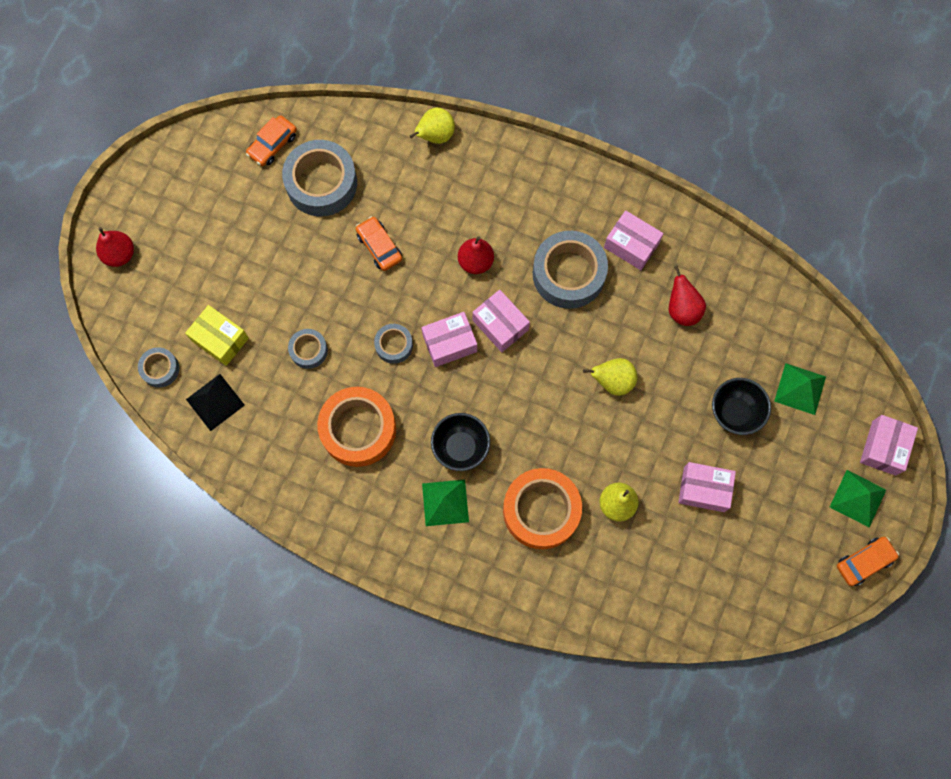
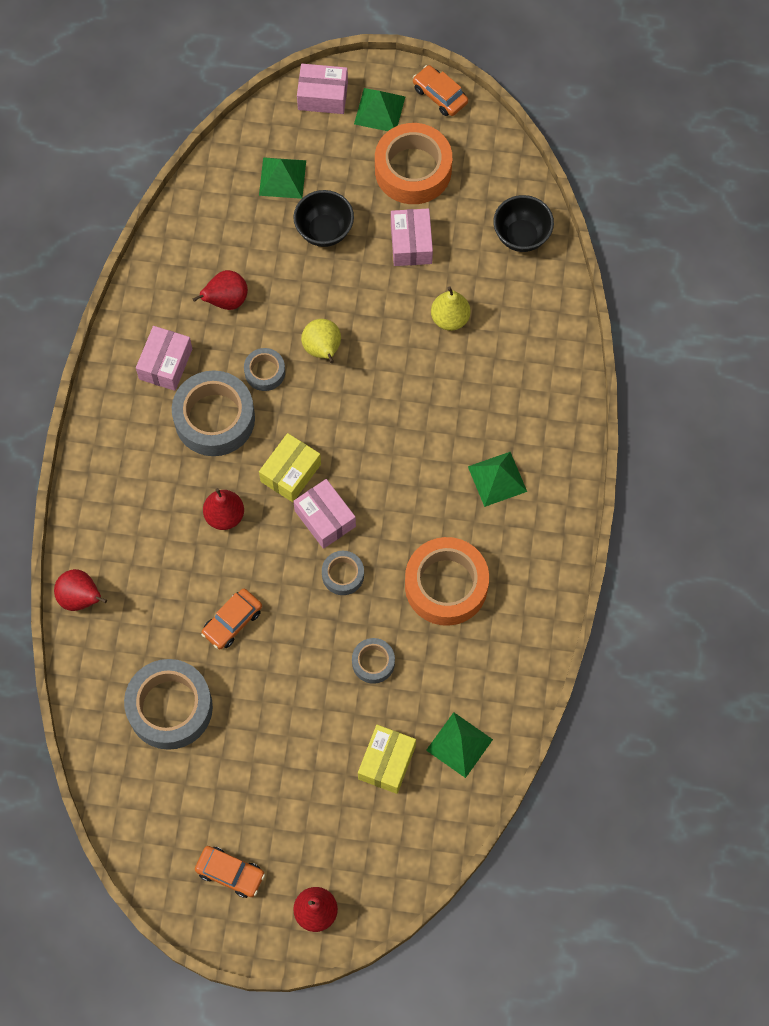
camera: 105 degrees left, 5 degrees down
grey tape [138,347,179,388] -> grey tape moved to [244,348,285,391]
black pyramid [186,374,245,431] -> green pyramid [426,712,493,778]
orange car [246,115,297,166] -> orange car moved to [195,846,265,898]
yellow pear [410,107,455,144] -> red pear [54,569,107,611]
black bowl [431,413,490,471] -> black bowl moved to [493,195,554,252]
pink box [472,290,530,352] -> yellow box [259,433,321,502]
orange tape [503,468,582,549] -> orange tape moved to [375,123,452,204]

